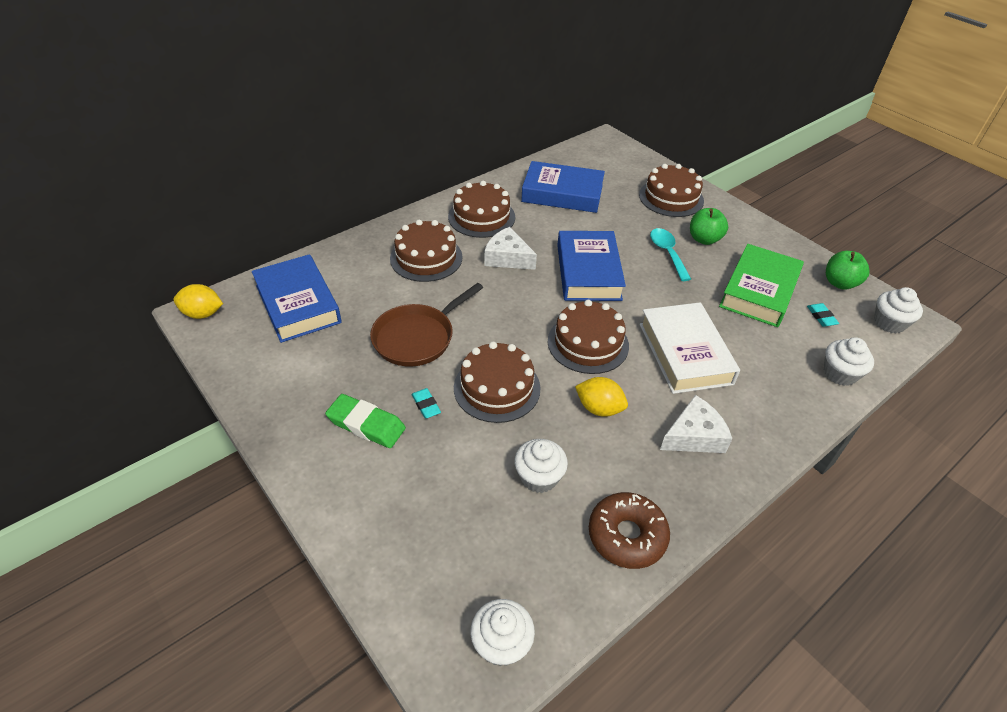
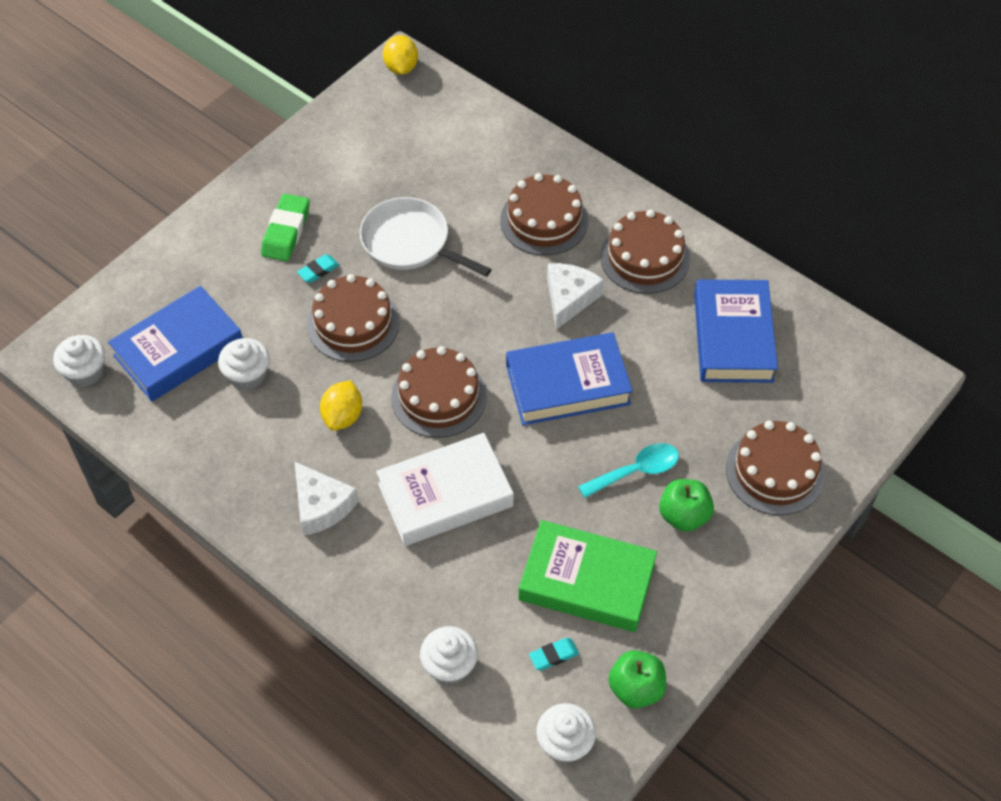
camera: 80 degrees right, 10 degrees up
blue book [252,254,342,343] -> blue book moved to [108,286,242,402]
brown pan [370,283,483,367] -> white pan [360,197,492,277]
brown donut [589,492,670,569] -> none

